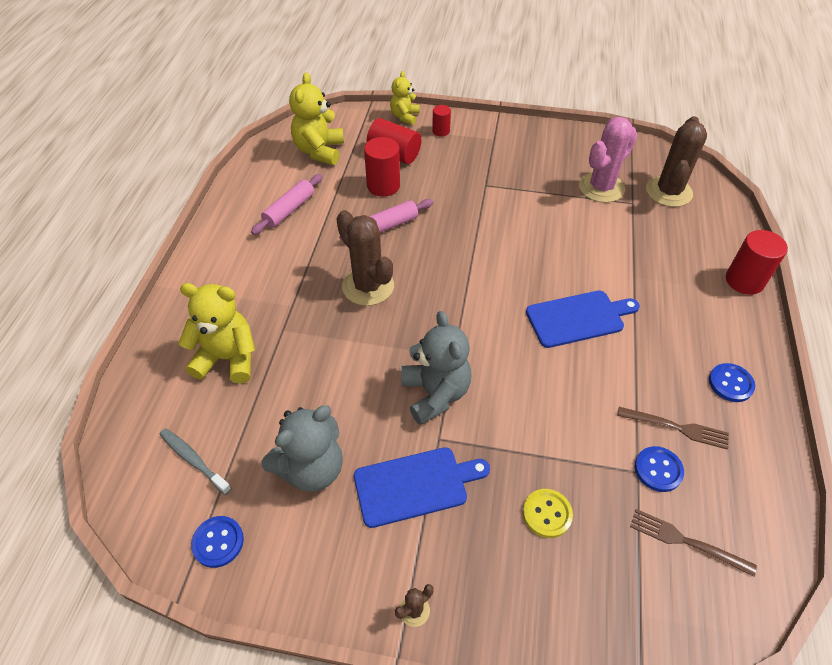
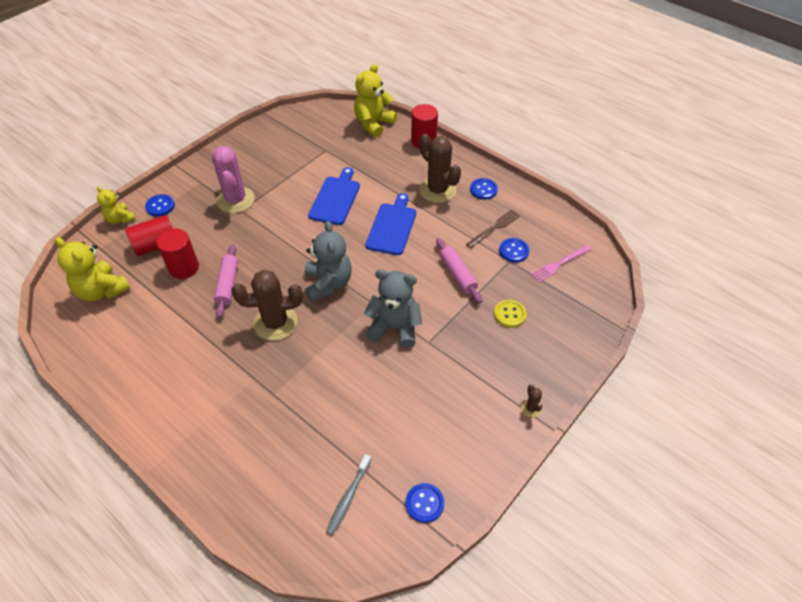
camera: 60 degrees left, 0 degrees up
grey toothbrush [160,428,232,495] -> grey toothbrush turned 45 degrees counterclockwise [326,454,372,535]
yellow teddy bear [178,283,255,384] -> yellow teddy bear moved to [354,64,397,138]
pink rolling pin [251,174,323,235] -> pink rolling pin moved to [436,238,482,303]
grey teddy bear [262,405,343,492] -> grey teddy bear moved to [305,221,352,302]
blue cutting board [354,447,490,528] -> blue cutting board moved to [308,167,360,225]
red cylinder [432,105,451,137] -> blue button [145,194,175,217]
pink cactus [579,117,637,203] -> pink cactus moved to [212,146,255,213]
brown fork [630,509,757,576] -> pink fork [530,245,591,283]
brown cactus [646,116,707,207] -> brown cactus moved to [419,134,461,203]

